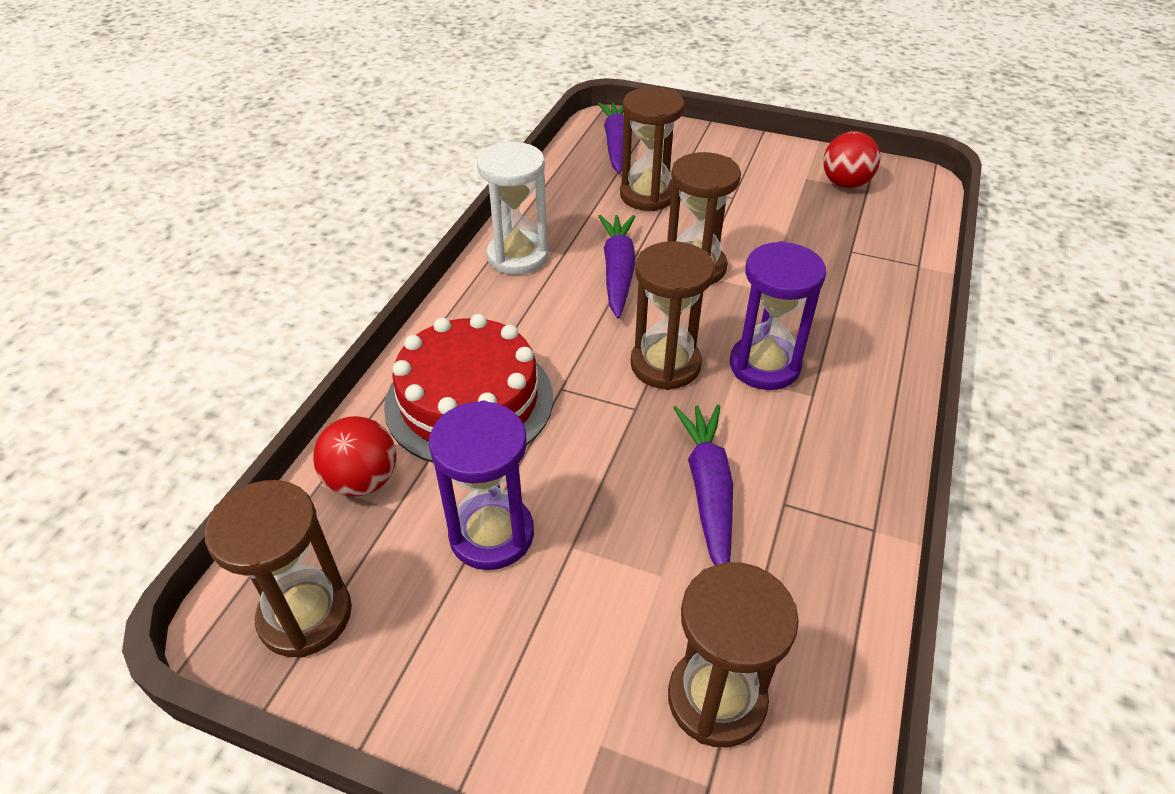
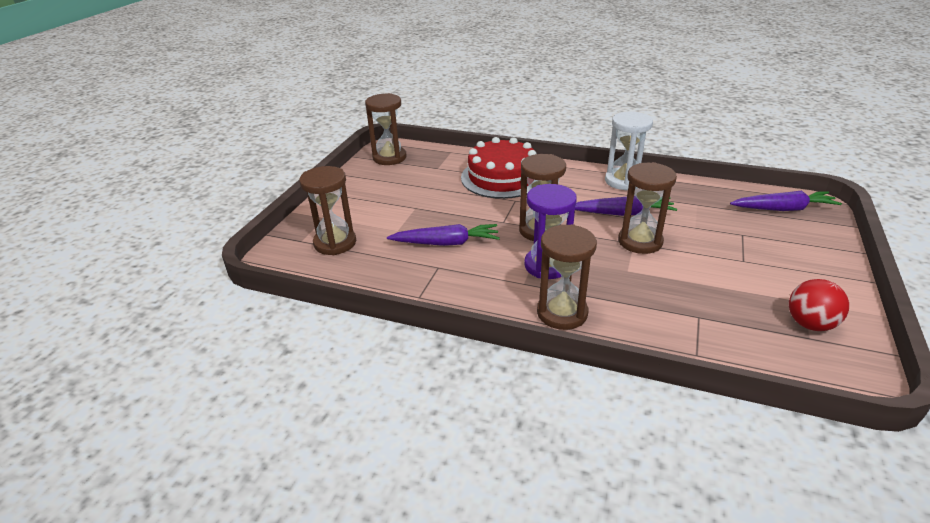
camera: 90 degrees right, 10 degrees down
red ball [313,416,396,497] -> none
purple hourglass [429,400,534,570] -> none
brown hourglass [620,87,685,211] -> brown hourglass moved to [537,224,597,330]

